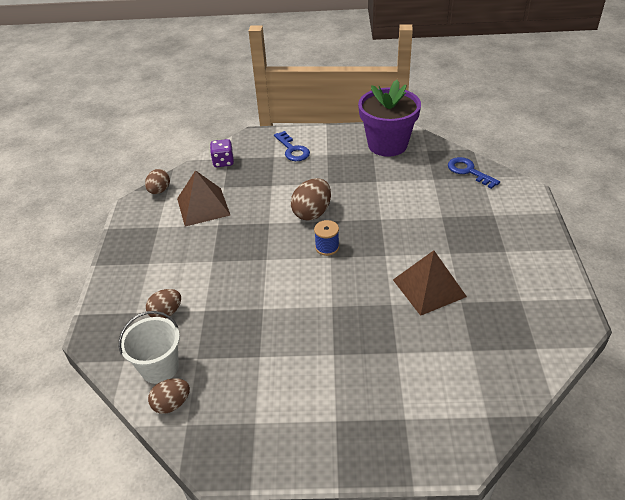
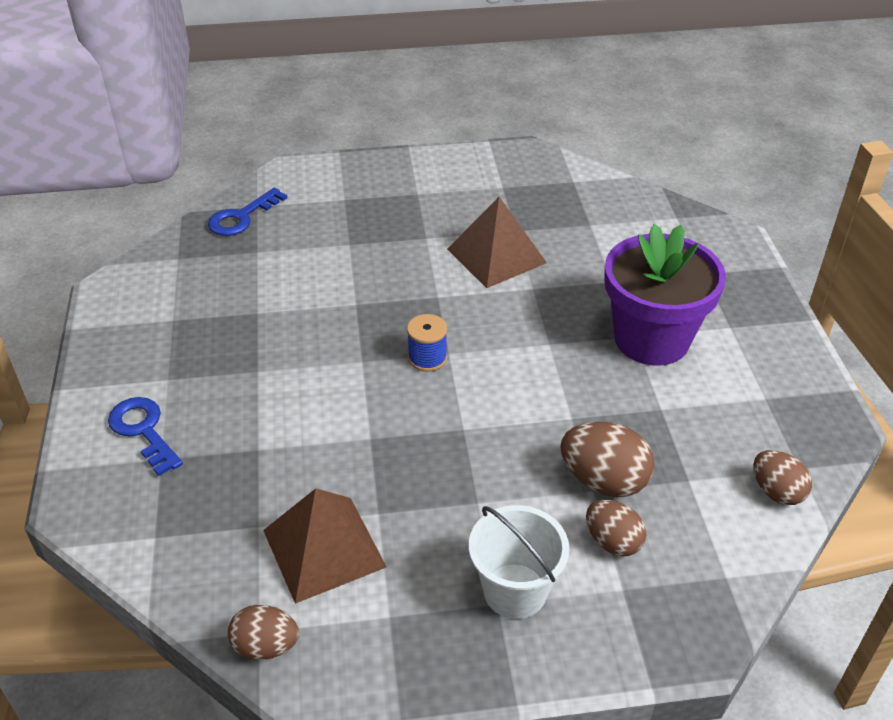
camera: 100 degrees left, 0 degrees up
white bucket [119,311,180,384] -> white bucket moved to [469,505,570,619]
purple dice [210,139,234,167] -> none
blue key [274,131,310,161] -> blue key turned 90 degrees counterclockwise [108,397,183,476]
brown egg [291,178,331,220] -> brown egg moved to [560,422,654,497]
purple flower pot [358,80,421,157] -> purple flower pot moved to [604,224,726,365]

